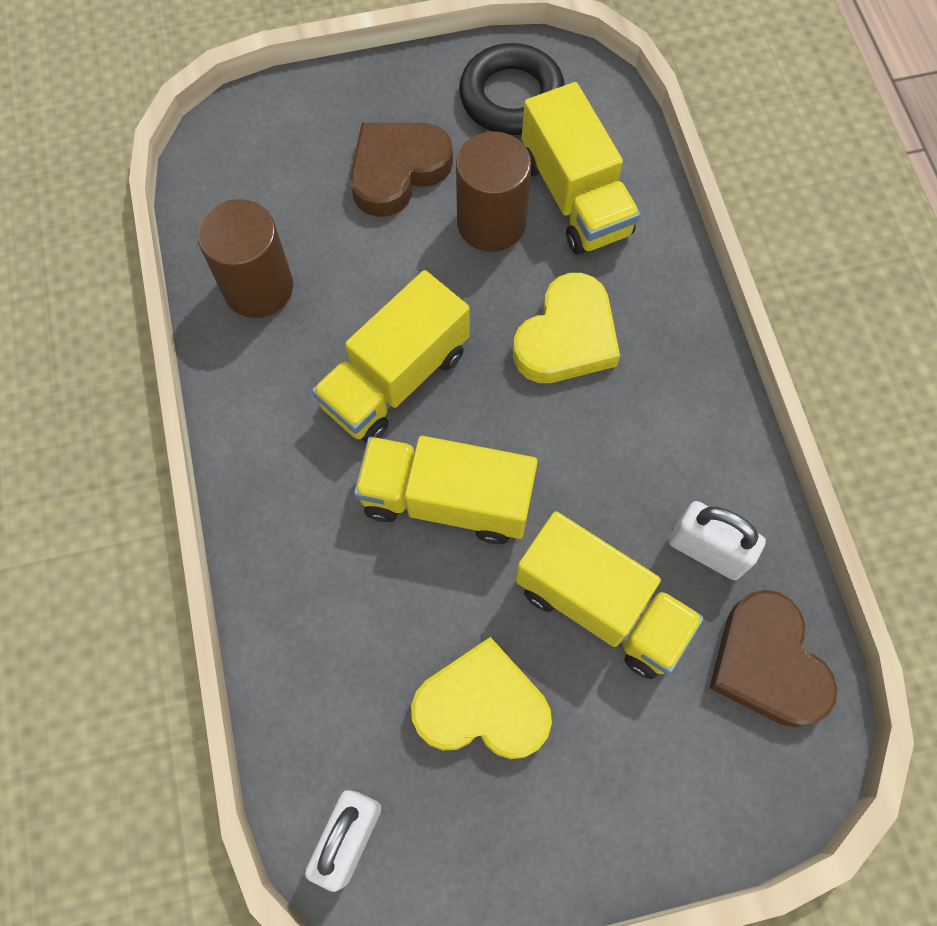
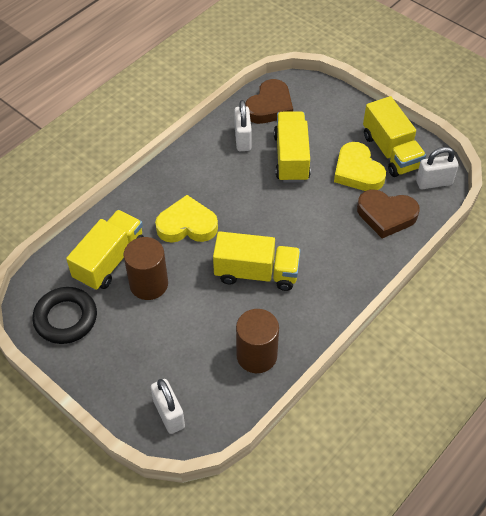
camera: 125 degrees left, 15 degrees down
brown heart [350,123,453,217] -> brown heart moved to [357,190,420,238]
yellow truck [354,436,538,544] -> yellow truck moved to [363,96,426,177]
none -> white padlock [151,379,185,434]

